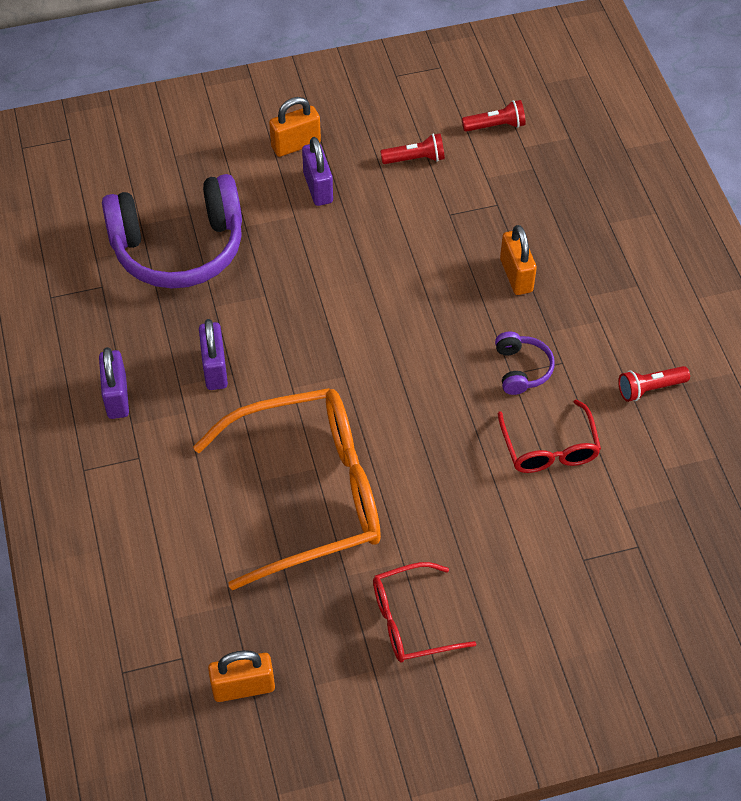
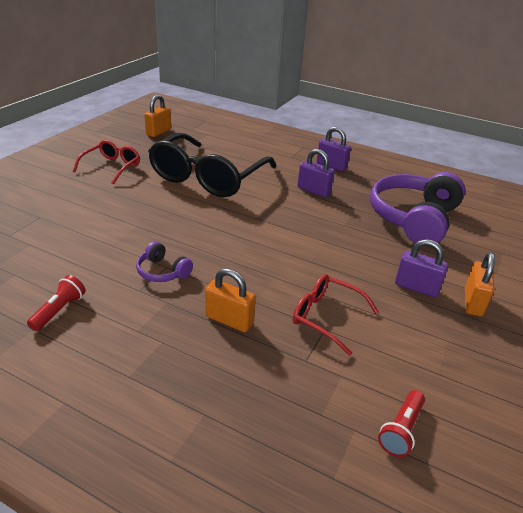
camera: 130 degrees right, 20 degrees down
orange glasses [193,388,381,590] -> black glasses [148,133,276,197]
red flashlight [380,133,445,164] -> none
red glasses [498,399,601,473] -> red glasses moved to [293,274,379,356]

